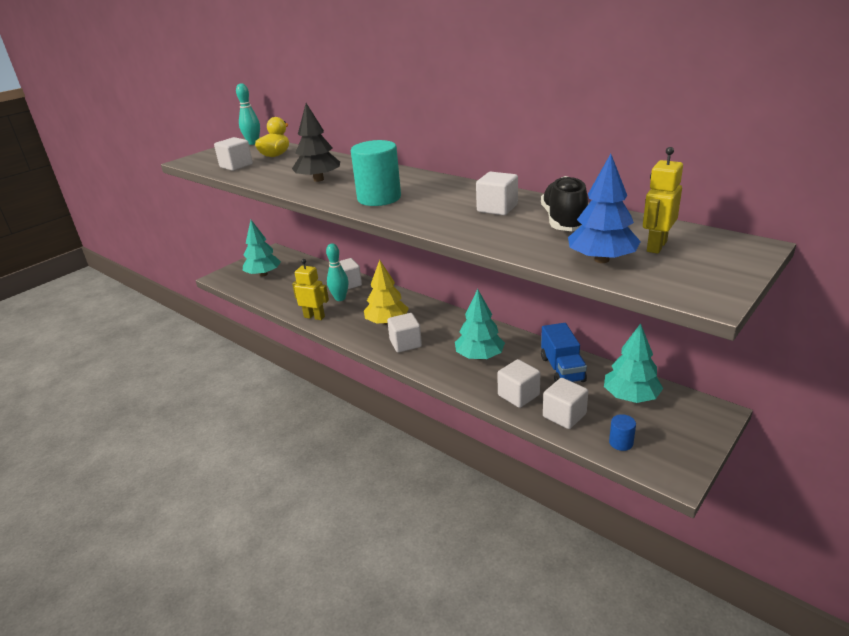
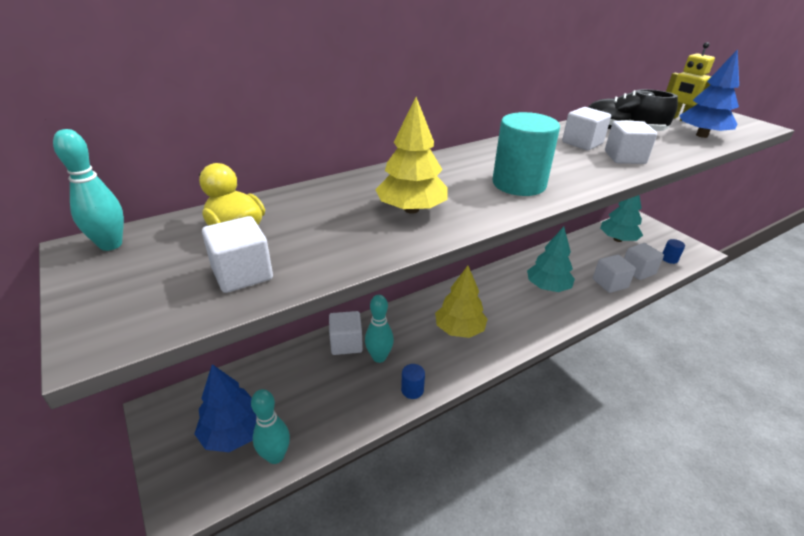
camera: 75 degrees left, 5 degrees up
turquoise tree [243,220,281,277] -> blue tree [195,364,257,452]
black tree [292,103,340,182] -> yellow tree [375,97,448,214]
yellow robot [292,259,329,320] -> blue cylinder [401,364,425,399]
white cube [387,313,422,353] -> white cube moved to [605,121,657,164]
blue truck [541,323,587,382] -> none
none -> turquoise bowling pin [251,389,290,464]

